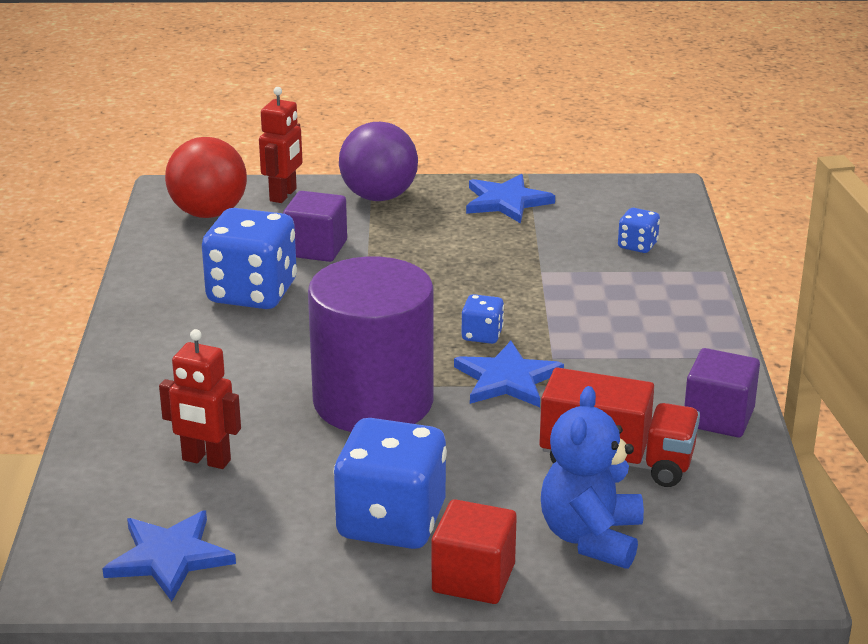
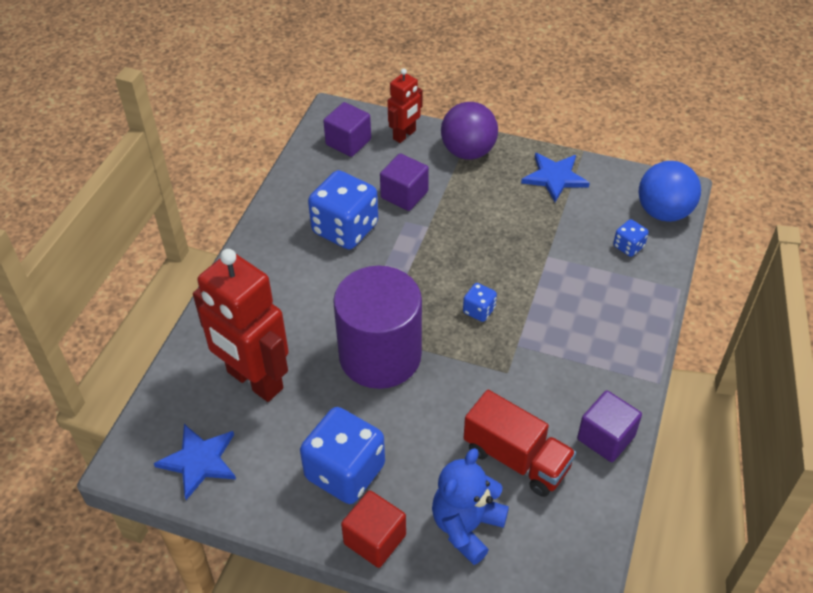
camera: 20 degrees right, 20 degrees up
red robot [159,329,241,469] -> red robot [193,249,289,402], size x1.93
red ball [165,137,247,218] -> purple cube [323,102,371,157]
blue star [454,341,564,407] -> none
none -> blue ball [638,161,701,222]

